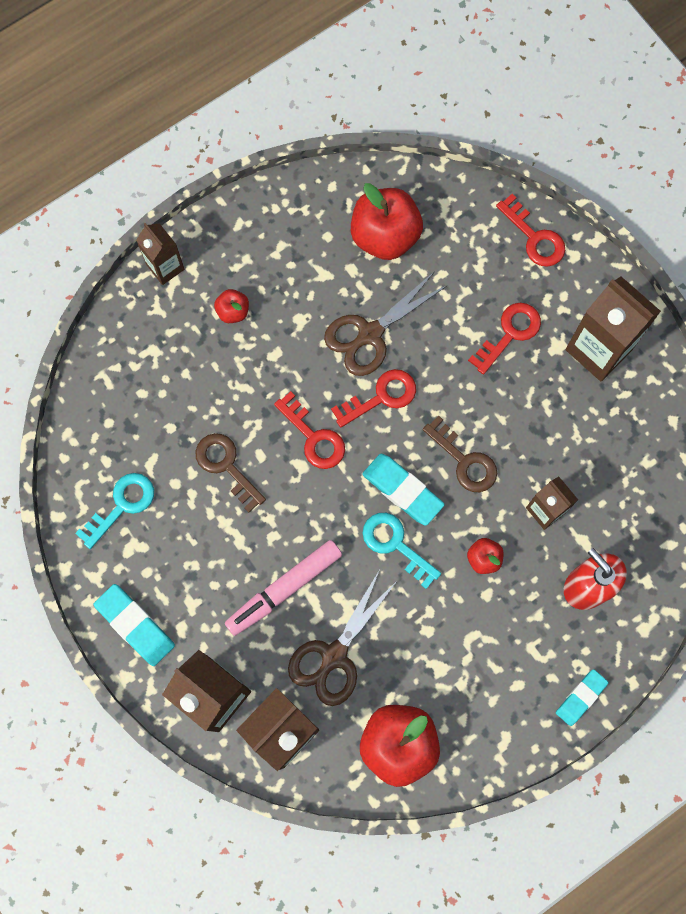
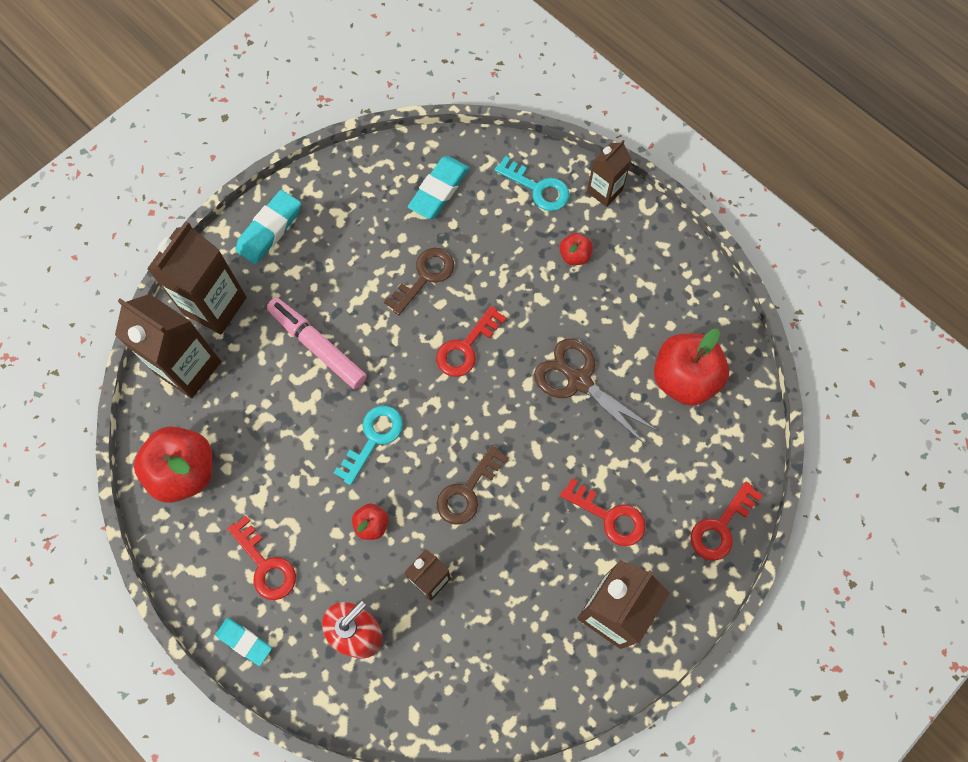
camera: 80 degrees right, 5 degrees down
turquoise key [75,473,154,549] -> turquoise key moved to [494,156,569,211]
brown scissors [288,570,398,706] -> none
red key [331,369,416,428] -> red key moved to [227,516,296,600]
turquoise eraser [362,454,445,526] -> turquoise eraser moved to [408,156,469,219]

